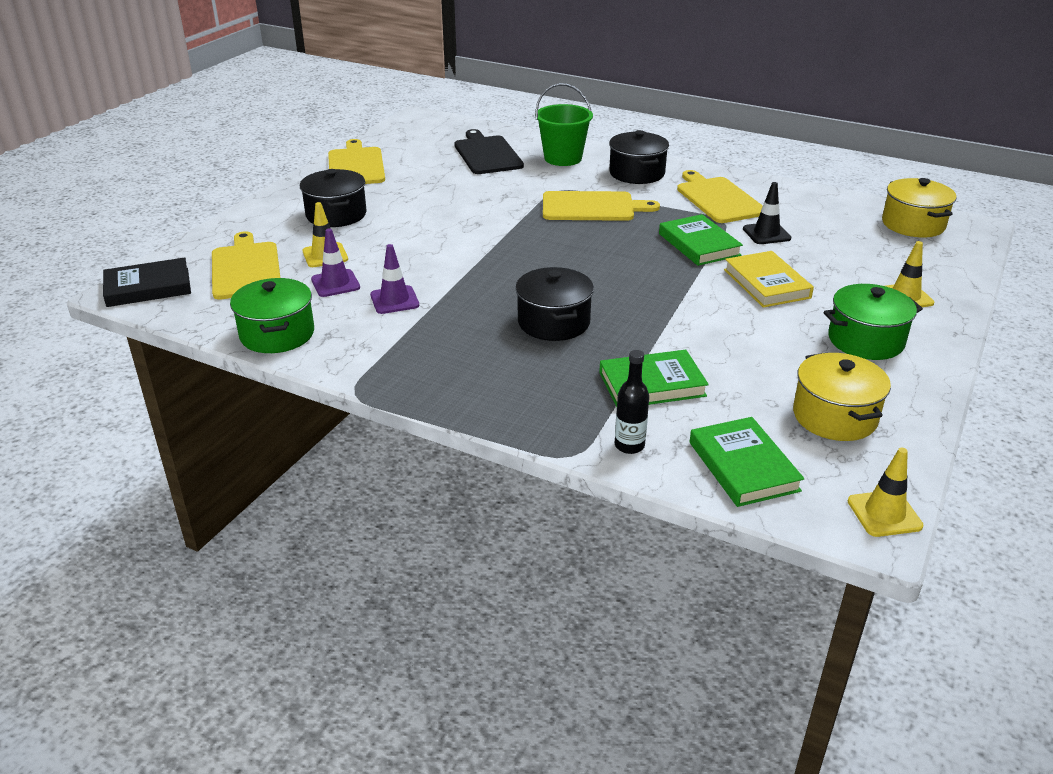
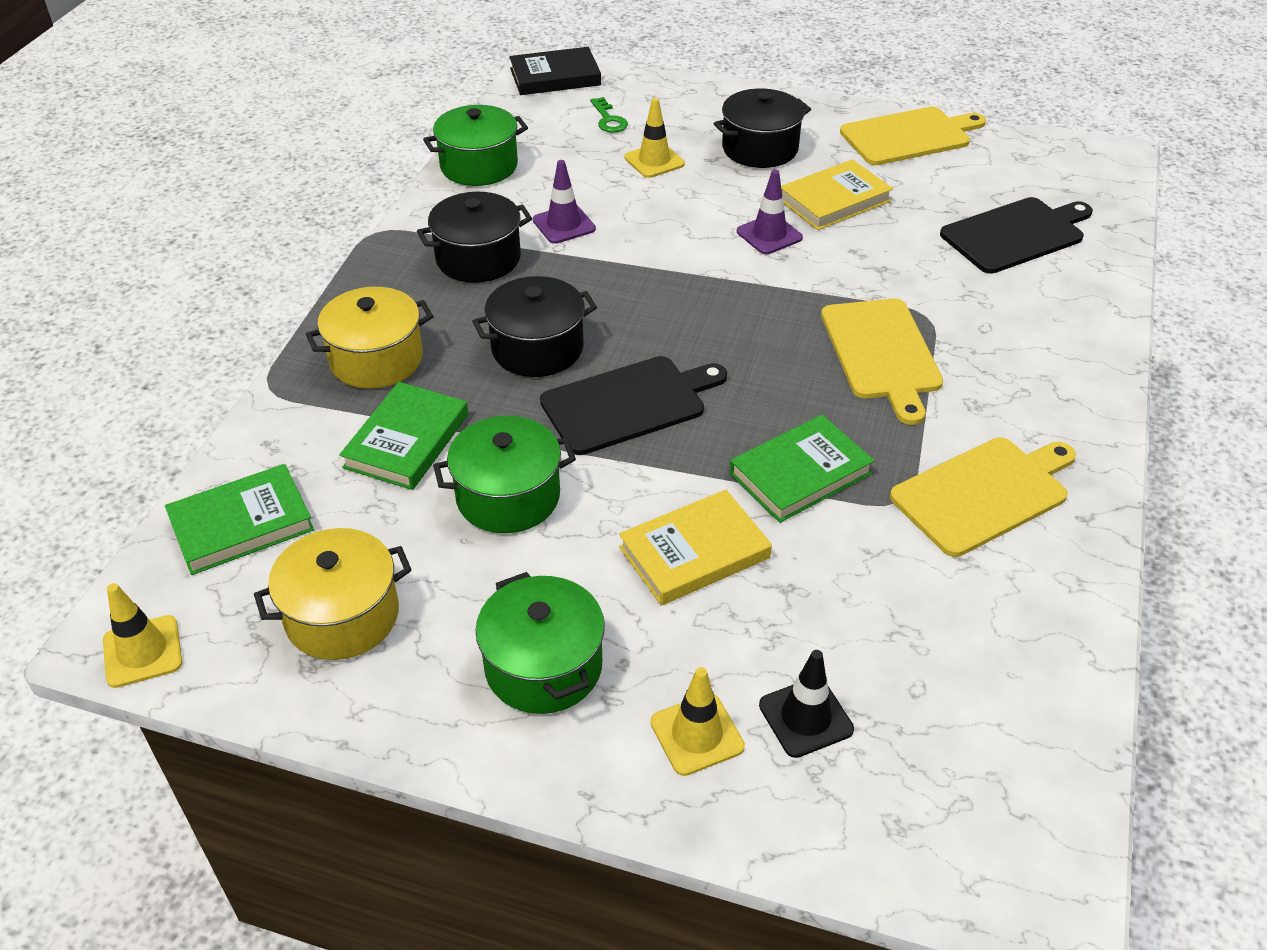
camera: 80 degrees right, 10 degrees up
black book [103,257,191,307] -> black book turned 75 degrees counterclockwise [509,47,601,95]
yellow cutting board [212,231,280,299] -> green key [590,97,628,133]
purple traffic cone [311,228,360,297] -> purple traffic cone moved to [737,170,803,254]
green bucket [535,83,593,166] -> none
green book [599,350,709,407] -> green book turned 45 degrees clockwise [339,382,468,490]
black pot [609,130,669,184] -> black pot moved to [417,192,532,283]
black bottle [615,350,649,454] -> none
black traffic cone [743,182,791,244] -> black traffic cone moved to [759,650,854,758]
yellow pot [882,178,957,237] -> yellow pot moved to [306,287,433,389]
none -> green pot [433,416,576,533]
none -> black cutting board [540,356,727,455]
none -> yellow book [781,159,893,230]

